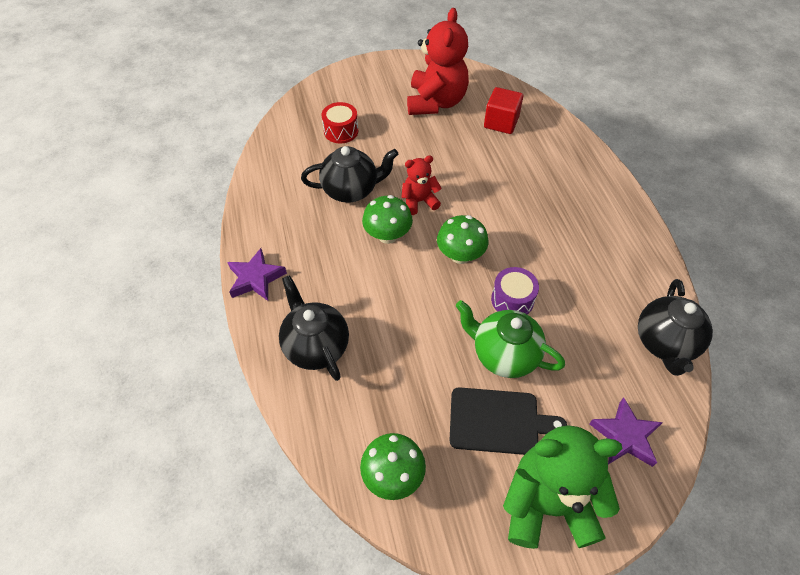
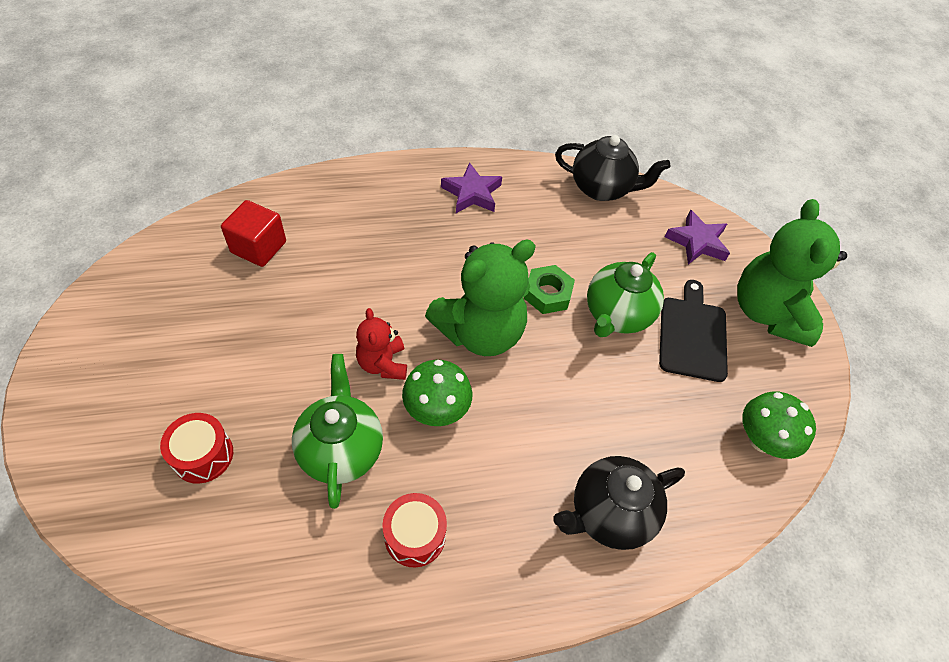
camera: 90 degrees left, 0 degrees up
purple star [228,248,287,301] -> purple star moved to [441,162,502,213]
black teapot [301,146,398,203] -> green teapot [292,354,383,509]
red teddy bear [407,8,469,115] -> none
green mushroom [437,215,488,264] -> green teddy bear [425,240,536,356]
purple drum [491,267,539,314] -> green nut [524,265,575,314]
none -> red drum [382,493,447,568]

